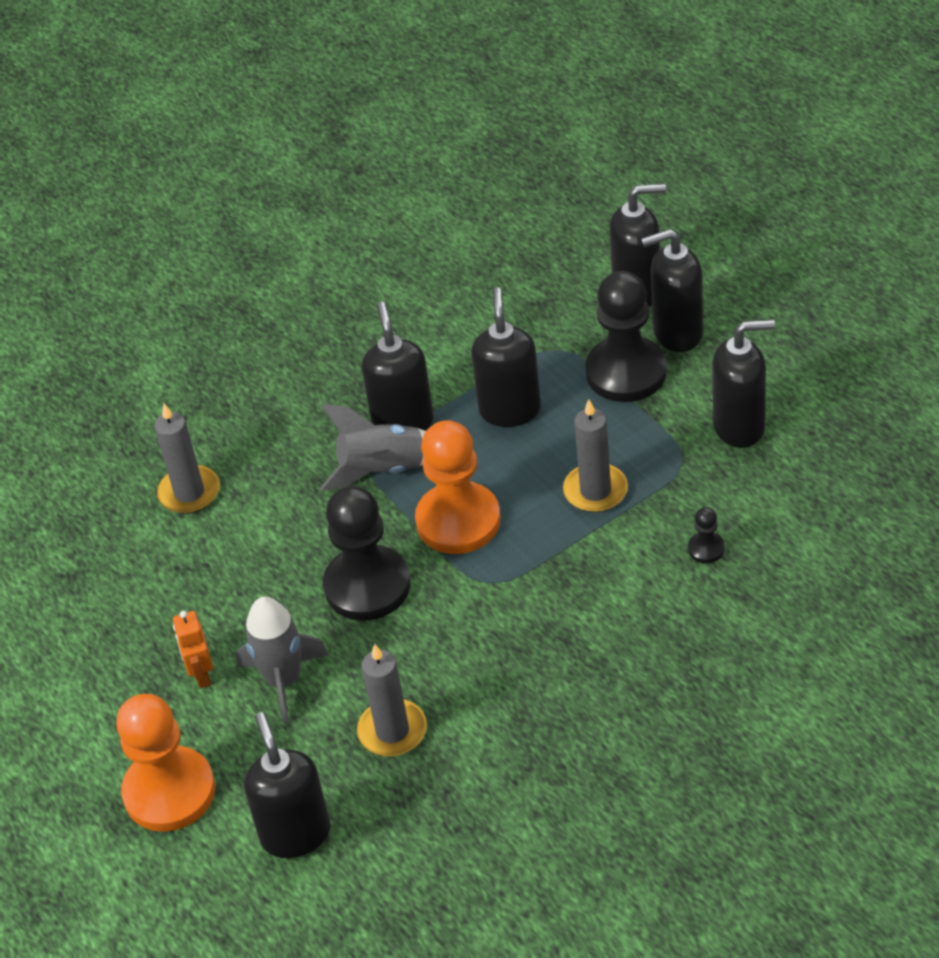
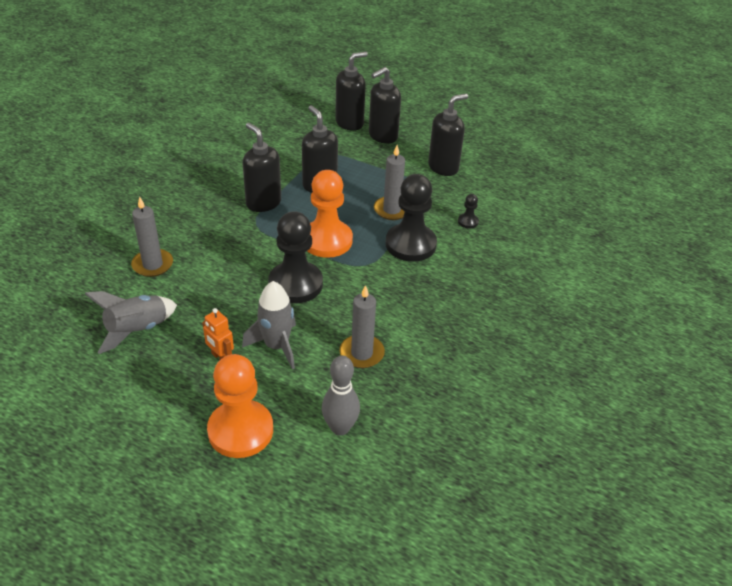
camera: 35 degrees left, 5 degrees down
black soap dispenser [244,712,331,858] -> grey bowling pin [322,356,360,436]
grey rocket [320,404,426,491] -> grey rocket moved to [85,291,177,354]
black pawn [585,271,667,402] -> black pawn moved to [386,174,437,262]

